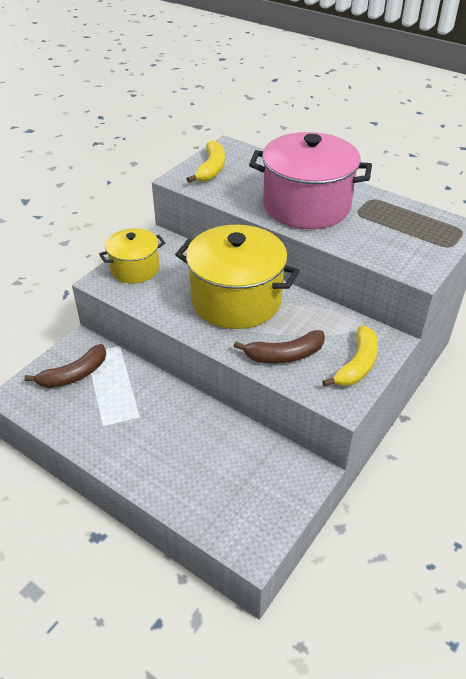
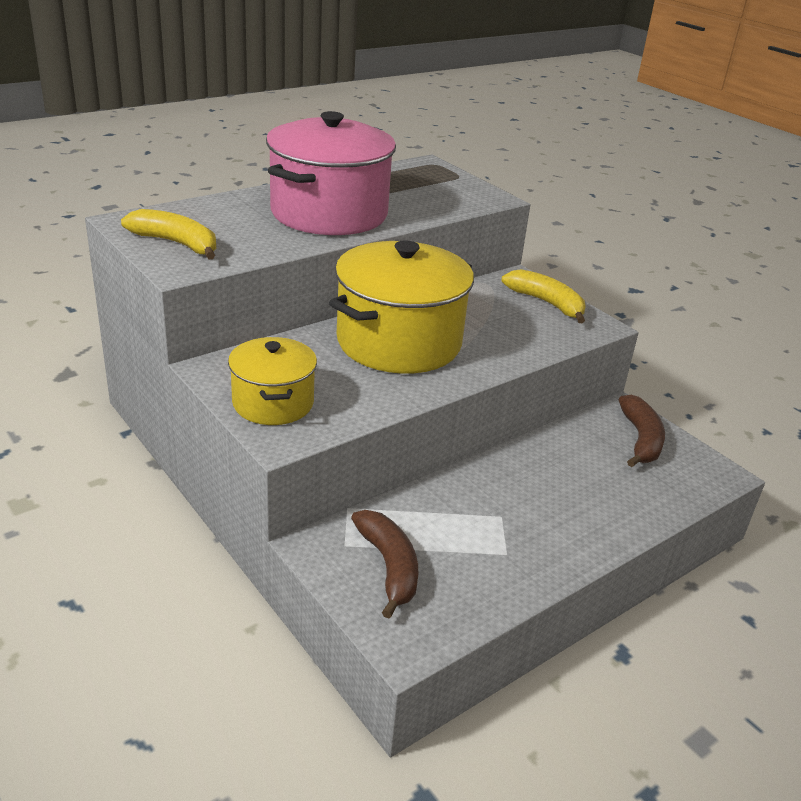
camera: 75 degrees left, 10 degrees down
brown banana [234,330,325,364] -> brown banana moved to [619,395,665,467]

